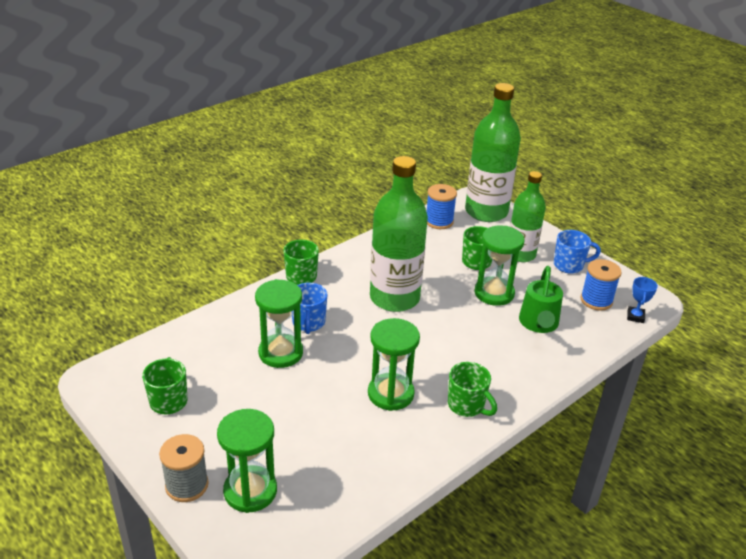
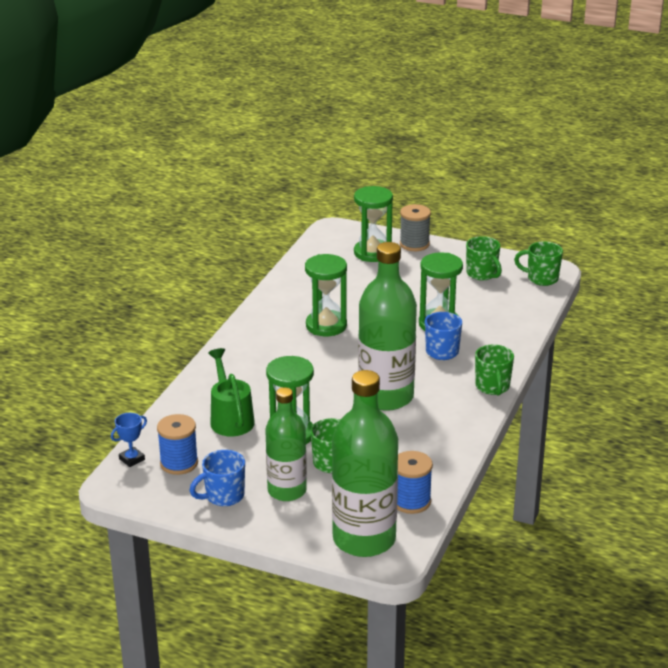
camera: 155 degrees right, 5 degrees down
green mug [448,362,497,417] -> green mug moved to [514,242,563,286]
blue trophy [627,277,658,323] -> blue trophy turned 60 degrees clockwise [111,413,147,467]

